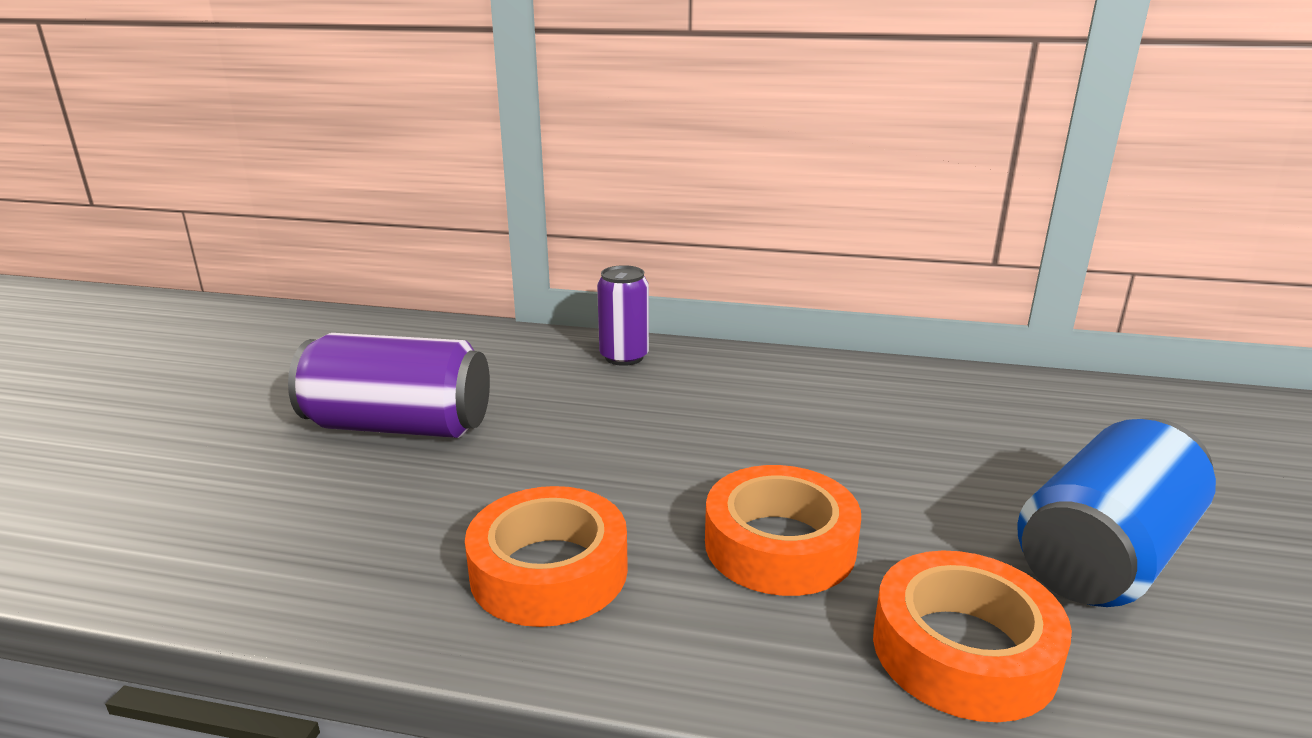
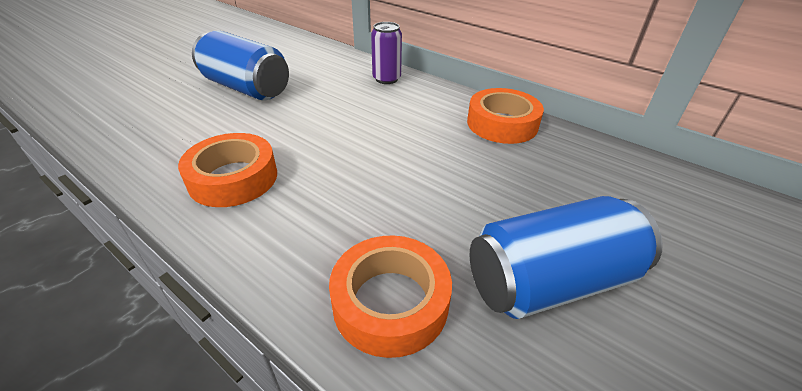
camera: 25 degrees right, 15 degrees up
purple can [288,333,490,438] -> blue can [192,31,289,101]
orange tape [705,465,861,596] -> orange tape moved to [467,88,544,144]

